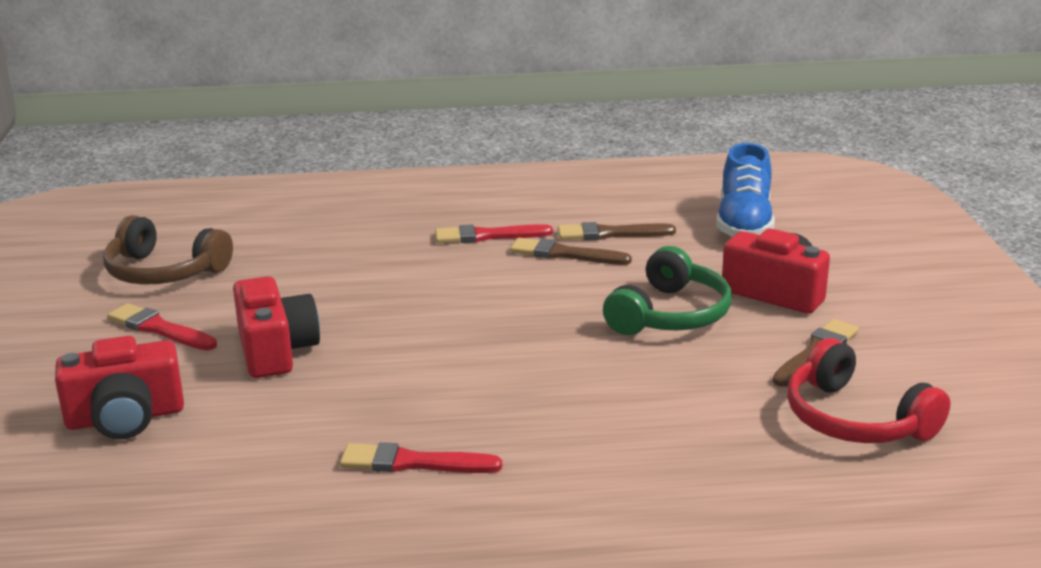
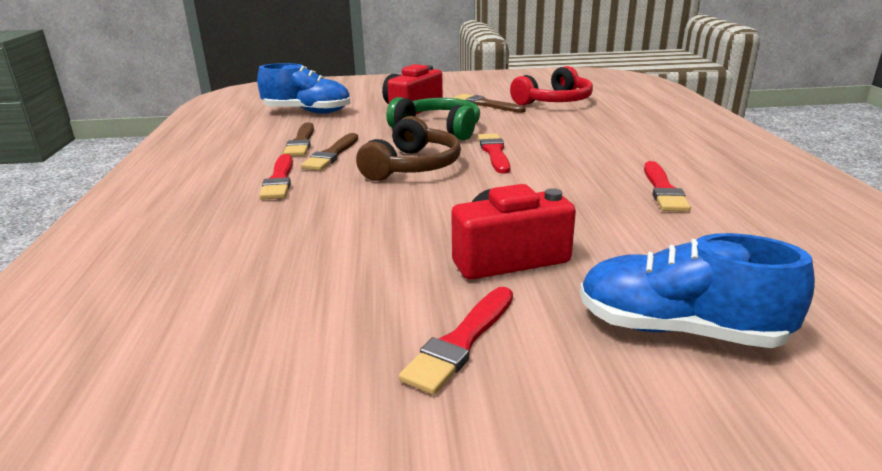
camera: 90 degrees left, 0 degrees up
red camera [55,336,184,439] -> blue shoe [580,233,815,348]
brown headphones [103,215,233,285] -> brown headphones moved to [356,116,461,181]
none -> red brush [478,133,510,174]

